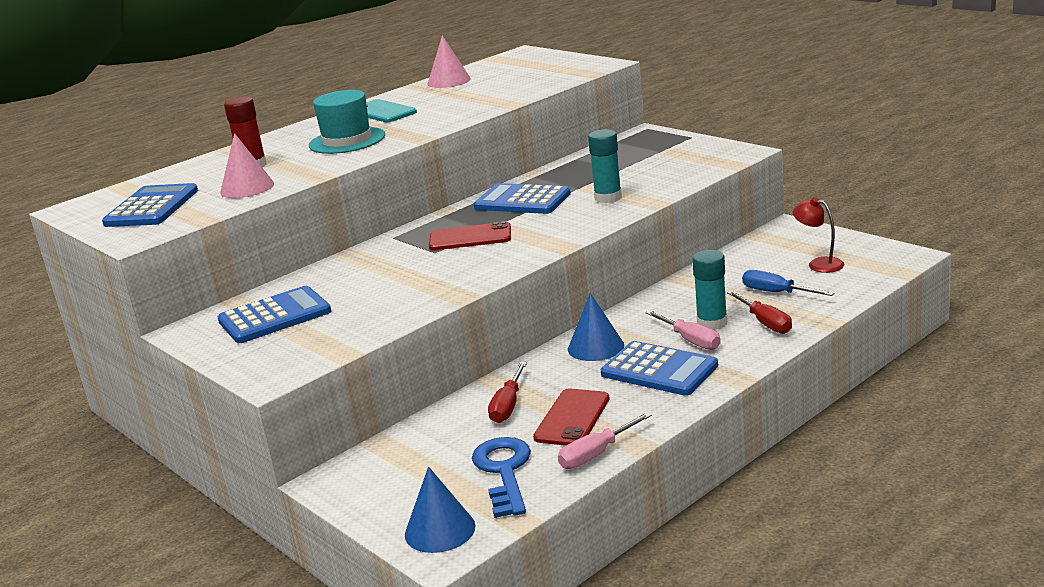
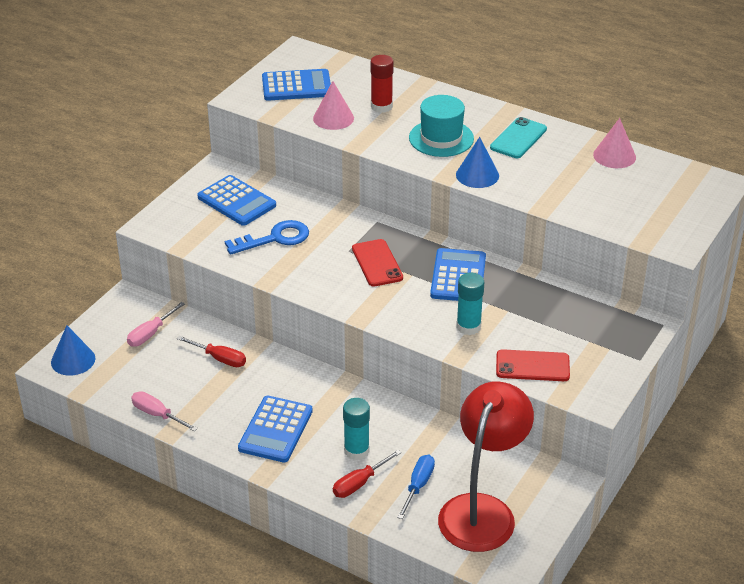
camera: 70 degrees right, 15 degrees up
blue key [472,437,531,518] -> blue key moved to [225,220,309,255]
red screwdriver [488,362,527,423] -> red screwdriver turned 150 degrees counterclockwise [177,336,246,367]
red phone [533,388,610,446] -> red phone moved to [496,349,570,381]
blue cone [568,293,624,361] -> blue cone moved to [456,137,499,188]
pink screwdriver [645,310,721,350] -> pink screwdriver moved to [127,302,185,347]
red lamp [793,197,844,273] -> red lamp [438,381,534,552], size x2.33

